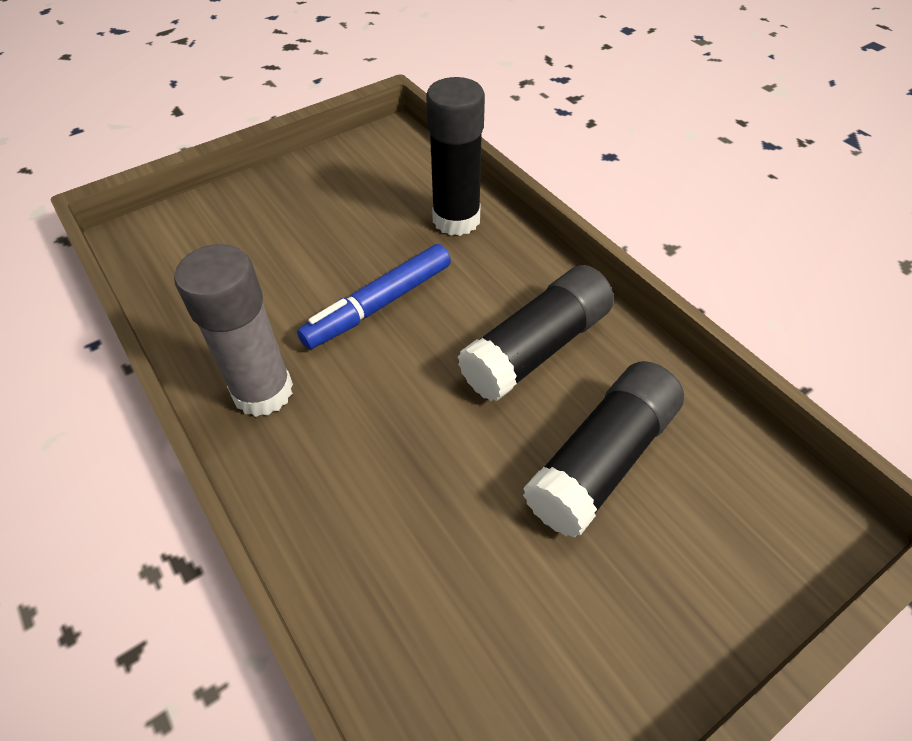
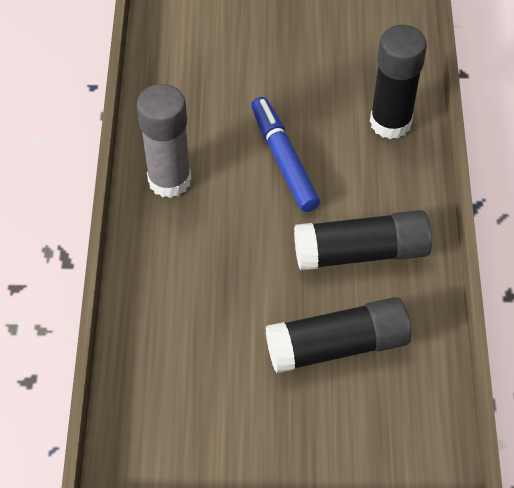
camera: 35 degrees right, 5 degrees up
blue marker [297,244,451,349] -> blue marker turned 75 degrees clockwise [251,97,320,212]

